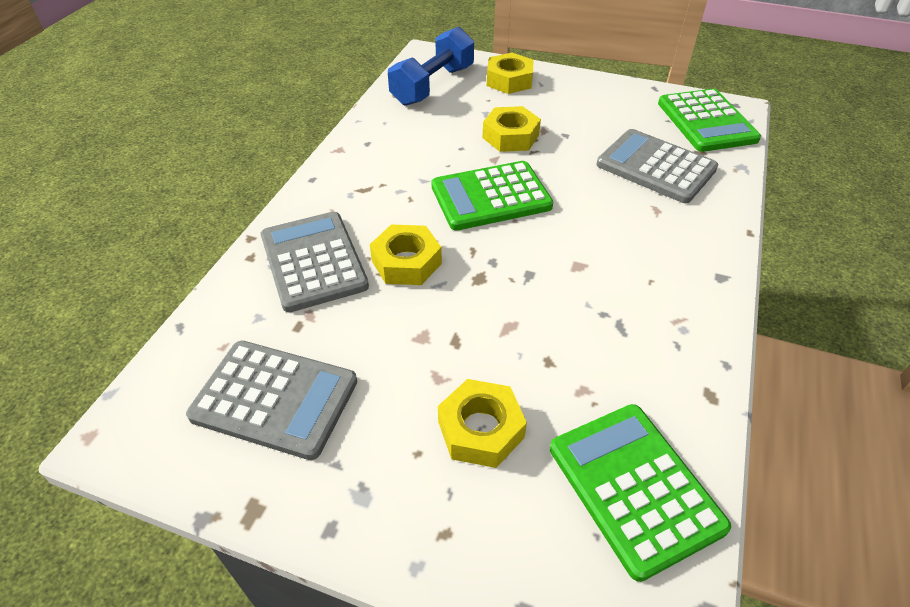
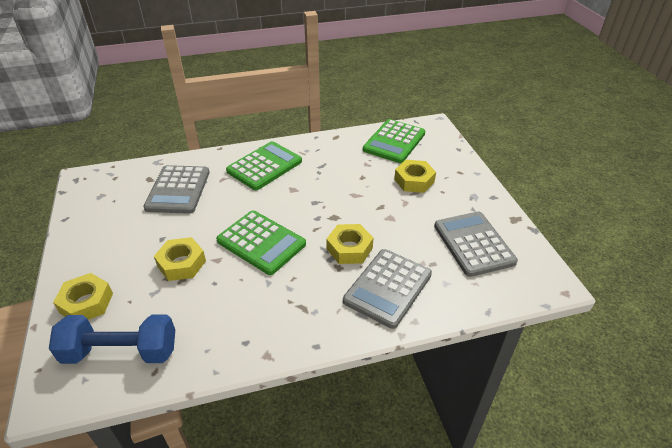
camera: 125 degrees left, 5 degrees down
green calculator [658,89,761,152] -> green calculator moved to [226,141,302,190]

